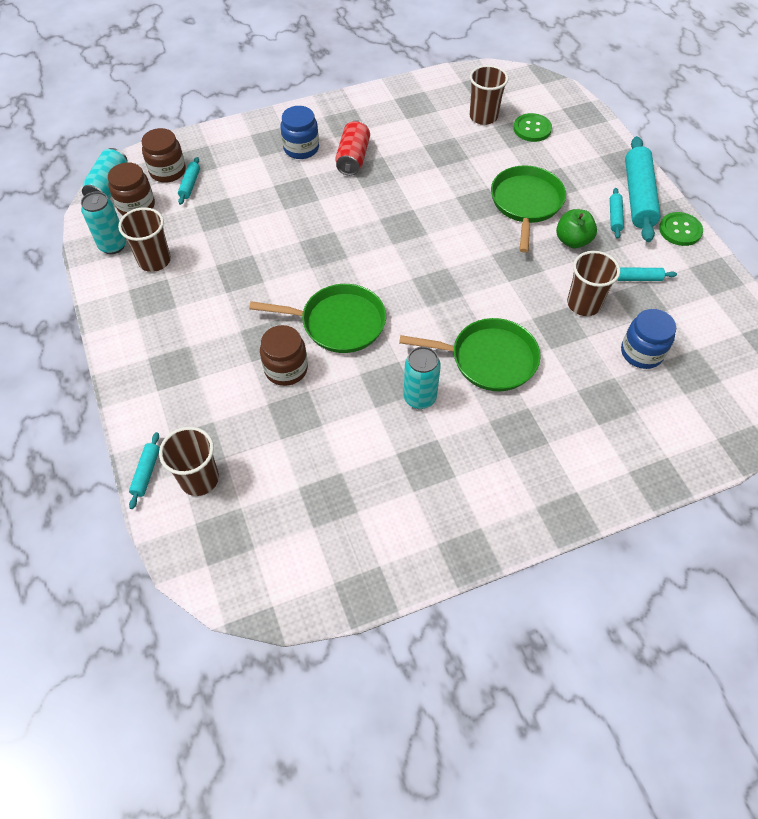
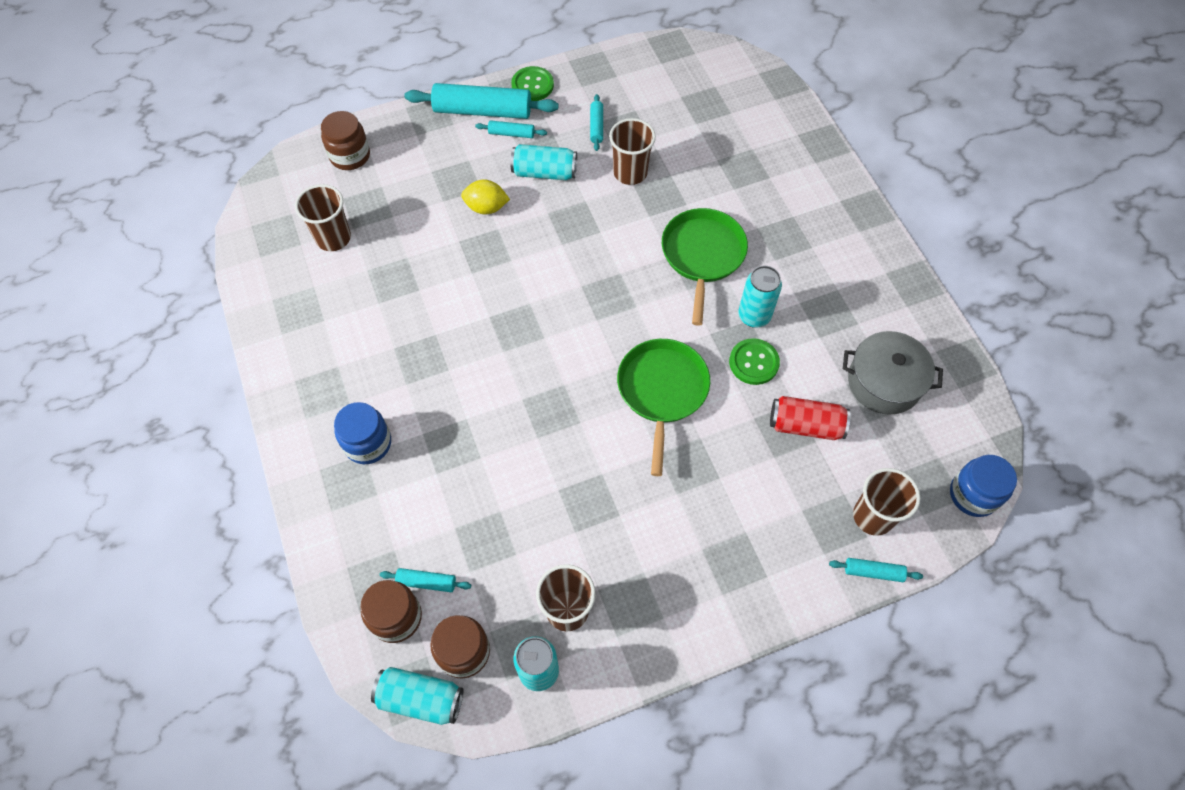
camera: 90 degrees left, 5 degrees up
brown jar [260,325,308,386] -> brown jar moved to [321,111,370,170]
red can [335,120,370,176] -> red can moved to [770,396,851,440]
green pan [491,165,566,253] -> yellow lemon [461,180,510,214]
green button [513,113,552,142] -> green button moved to [729,338,780,385]
green apple [556,209,597,248] -> turquoise can [511,144,577,180]
blue jar [621,309,676,369] -> blue jar moved to [950,455,1017,517]
none -> grey pot [843,331,943,415]

